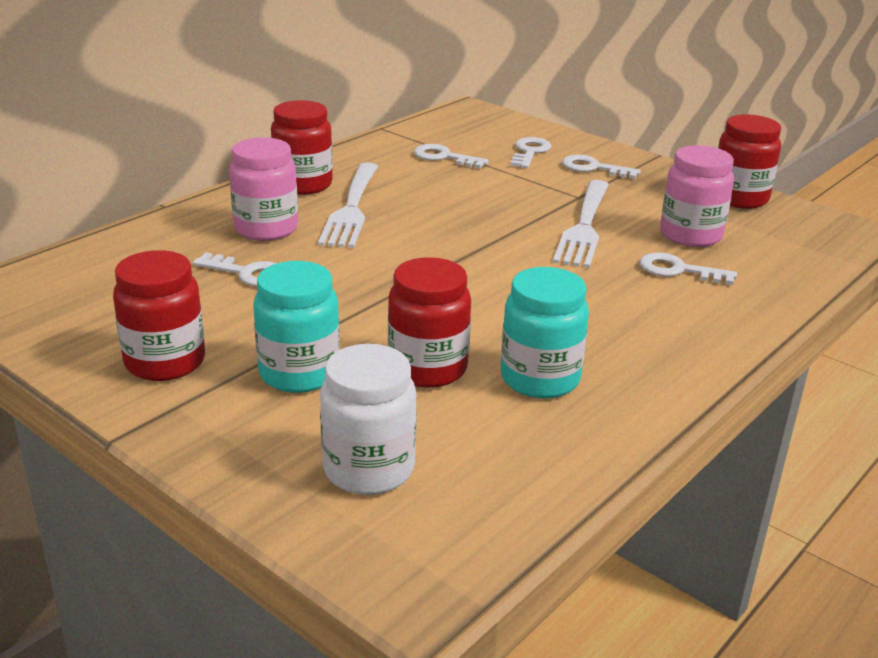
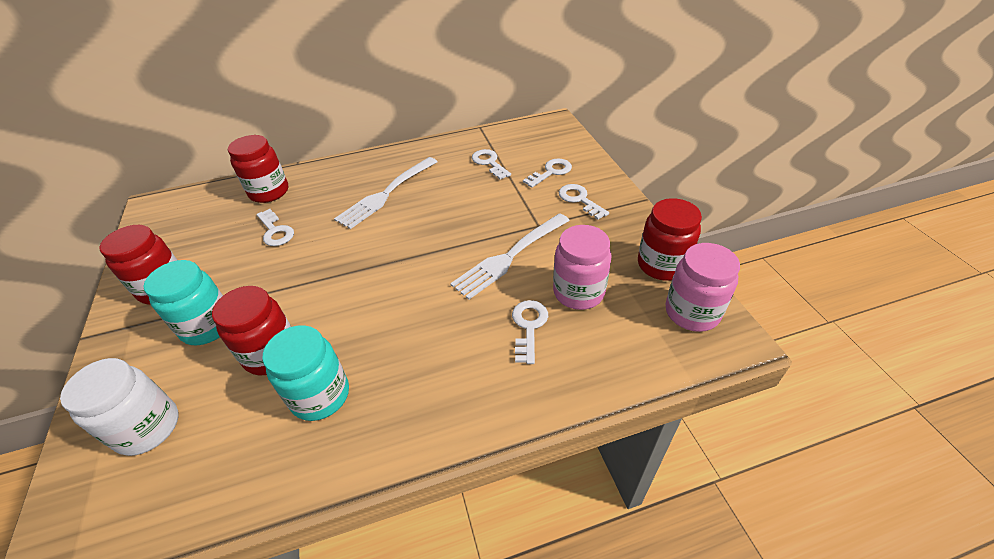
camera: 35 degrees right, 15 degrees up
pink jar [229,137,298,241] -> pink jar moved to [666,243,740,332]
red jar [271,100,333,195] -> red jar moved to [228,135,288,203]
white key [640,253,737,285] -> white key turned 45 degrees clockwise [512,300,548,364]

